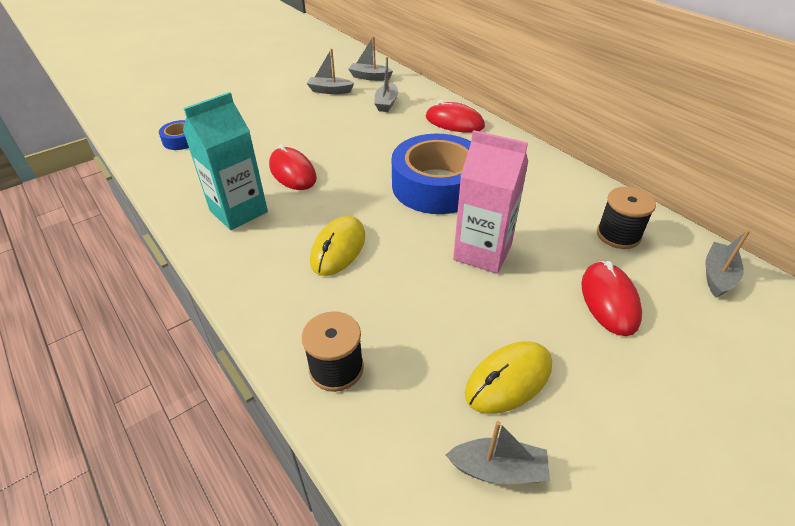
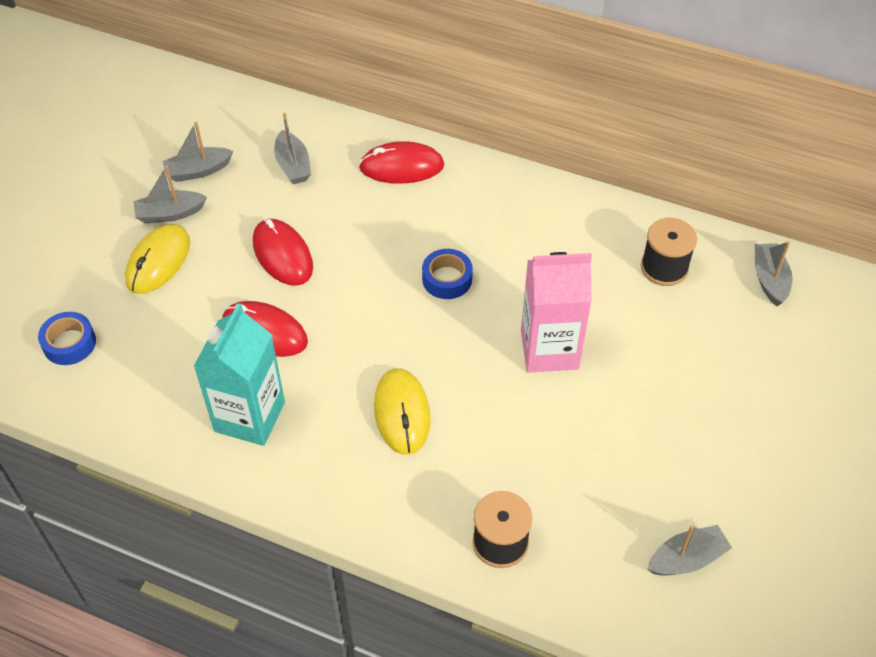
camera: 30 degrees left, 10 degrees up
grey boat [348,36,393,81] -> grey boat moved to [133,166,207,223]
blue tape [392,134,471,214] -> blue tape [422,249,473,299], size x0.44
yellow mouse [465,341,552,414] -> yellow mouse moved to [125,224,190,294]
red mouse [582,261,642,336] -> red mouse moved to [253,219,313,286]

